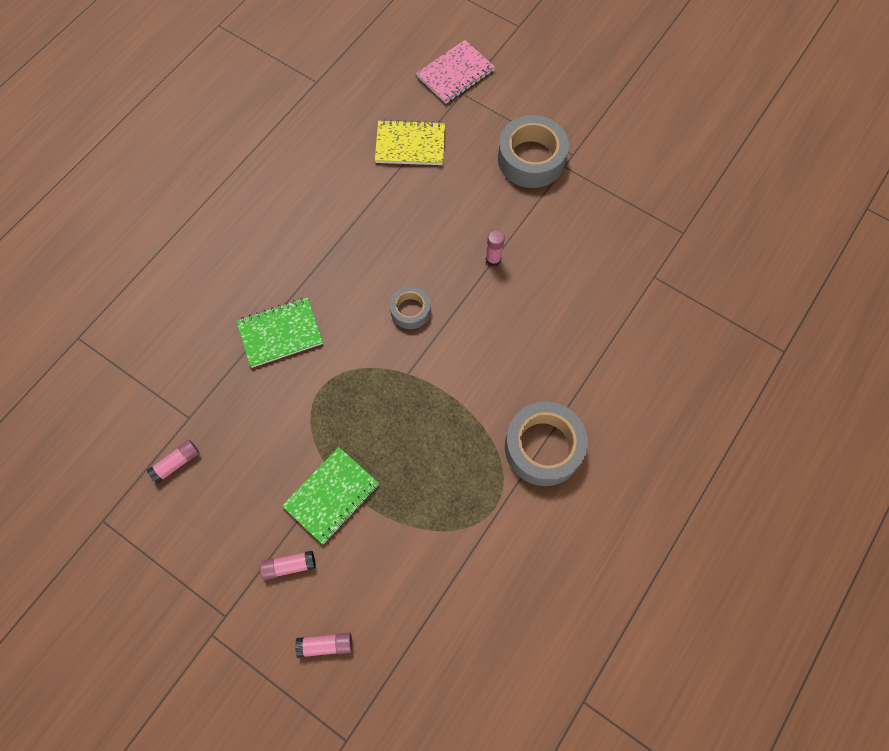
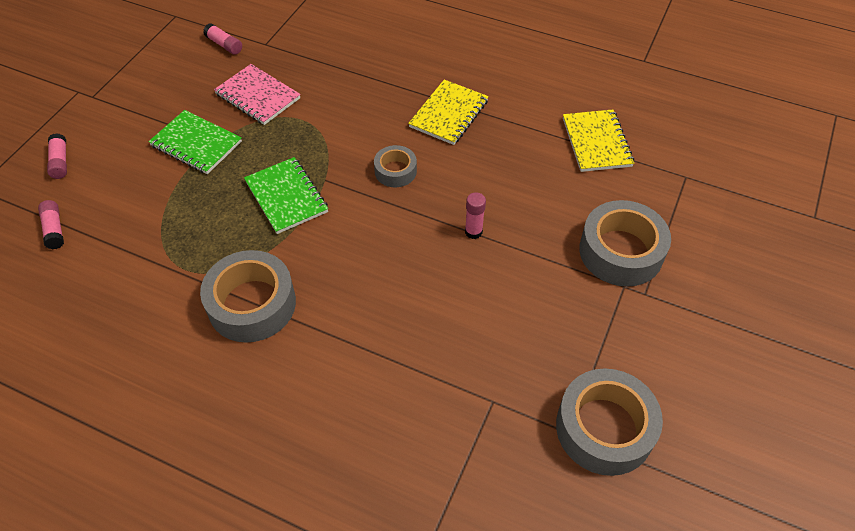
camera: 80 degrees right, 15 degrees down
green notebook [236,297,323,368] -> green notebook moved to [244,157,328,234]
pink glue stick [260,551,315,580] -> pink glue stick moved to [38,200,64,250]
pink notebook [416,40,495,104] -> pink notebook moved to [214,64,301,125]
none -> yellow notebook [408,80,489,145]
none -> grey tape [556,368,663,476]

